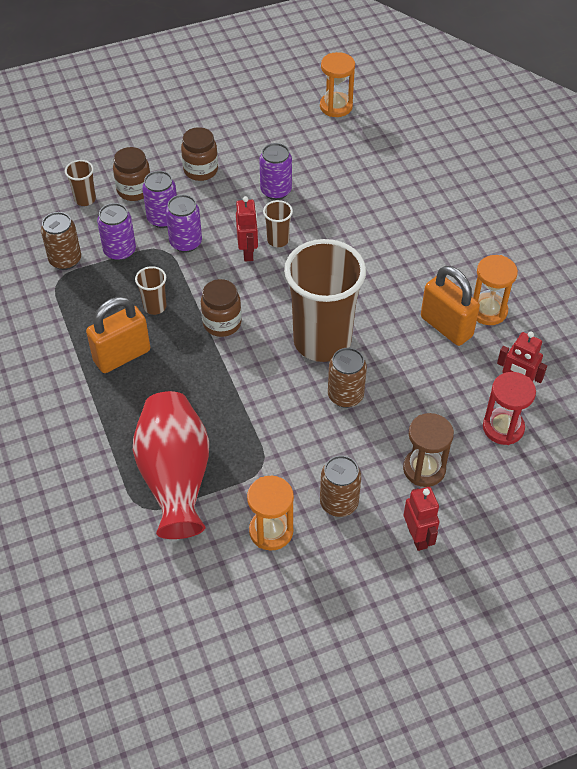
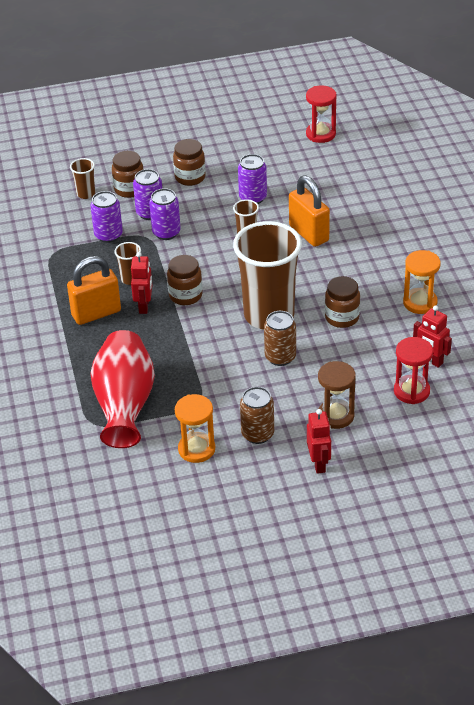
camera: 10 degrees right, 10 degrees down
brown can [41,212,81,270] -> none
red robot [236,196,258,262] -> red robot moved to [131,252,152,314]
orange hourglass [320,52,355,117] -> red hourglass [306,85,337,143]
orange padlock [421,266,480,346] -> orange padlock moved to [289,175,330,247]
none -> brown jar [325,276,360,328]

